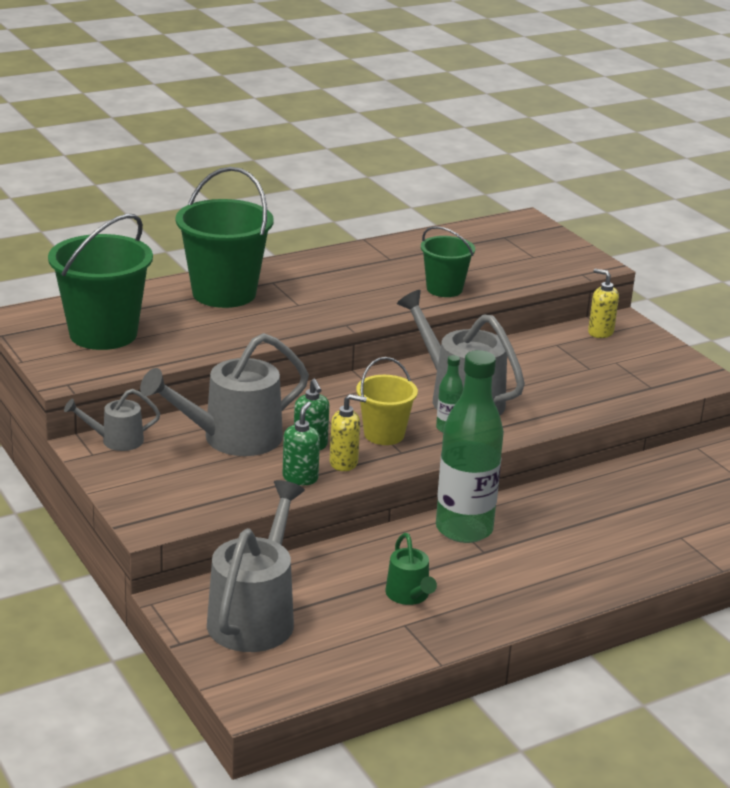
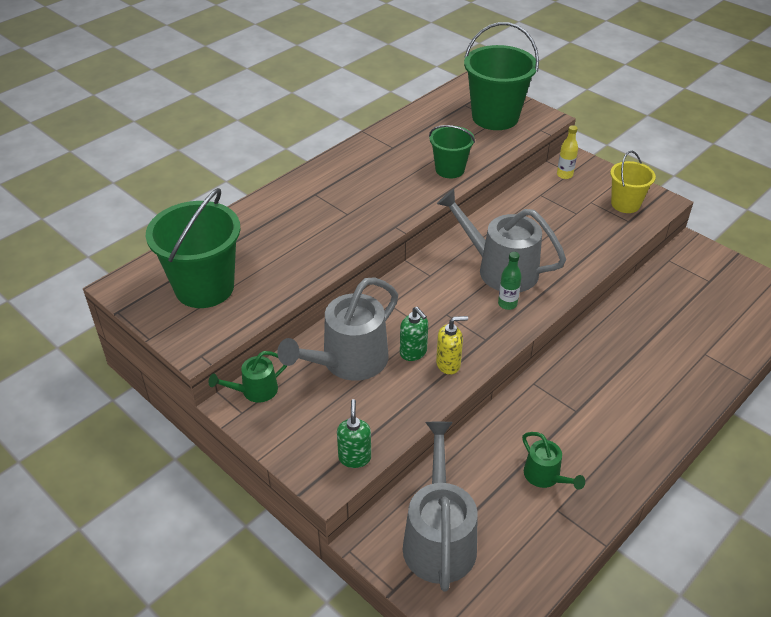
camera: 15 degrees left, 15 degrees up
grey watering can [64,389,160,451] -> green watering can [208,351,287,403]
green bucket [175,167,274,308] -> green bucket moved to [464,22,539,130]
green soap dispenser [283,401,320,485] -> green soap dispenser moved to [337,399,371,468]
yellow bucket [356,357,418,445] -> yellow bucket moved to [610,151,656,213]
green bottle [436,350,504,543] -> none
yellow soap dispenser [588,269,619,338] -> yellow bottle [557,125,578,179]

